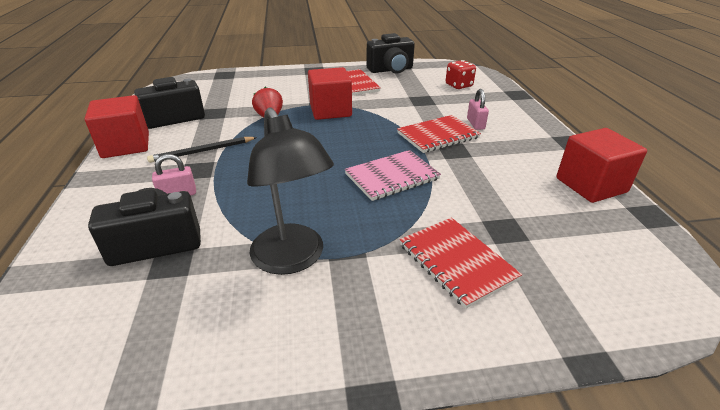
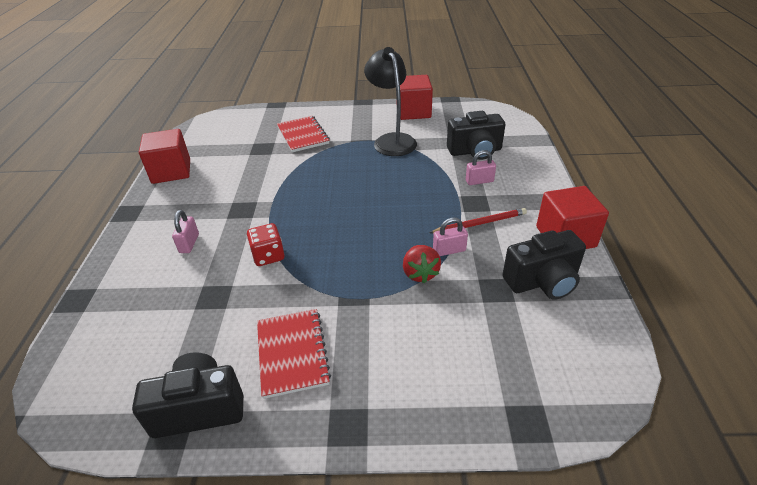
camera: 170 degrees left, 5 degrees up
black pencil [147,137,257,163] -> red pencil [429,208,527,233]
red cube [308,67,352,120] -> red cube moved to [396,75,433,120]
pink notebook [345,150,441,201] -> none
red notebook [397,115,481,153] -> none
red dice [446,60,476,89] -> red dice moved to [247,223,285,266]
none -> pink padlock [433,218,468,256]

